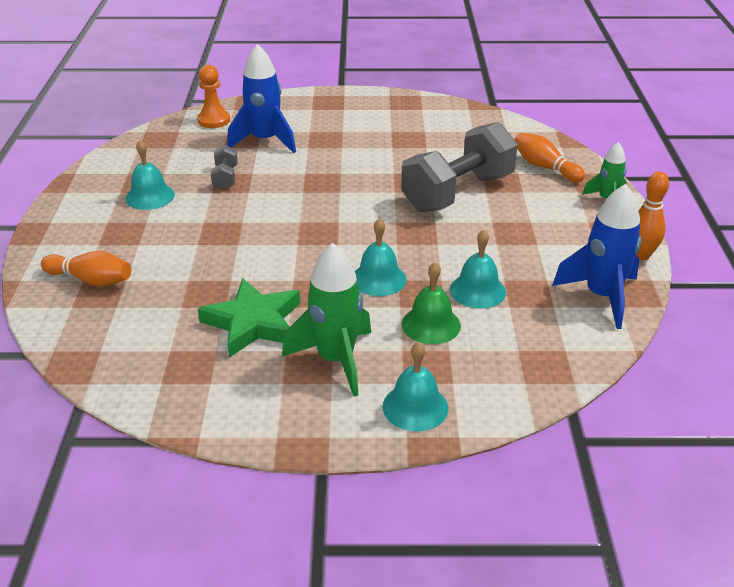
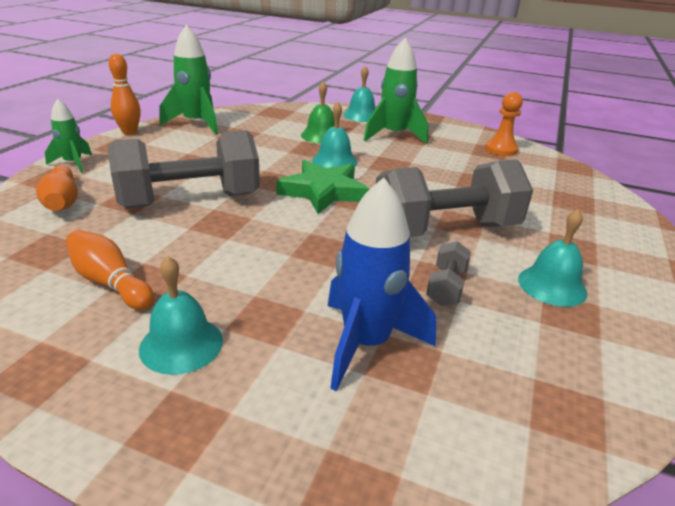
camera: 160 degrees left, 5 degrees down
orange bowling pin [41,251,131,287] -> orange bowling pin moved to [66,230,154,310]
orange pawn [197,65,230,128] -> orange pawn moved to [485,92,523,156]
green star [198,278,300,357] -> green star moved to [276,160,369,214]
turquoise bell [450,230,506,309] -> turquoise bell moved to [139,256,223,375]
blue rocket [552,184,642,329] -> green rocket [159,25,218,135]
none -> grey dumbbell [376,159,533,237]

